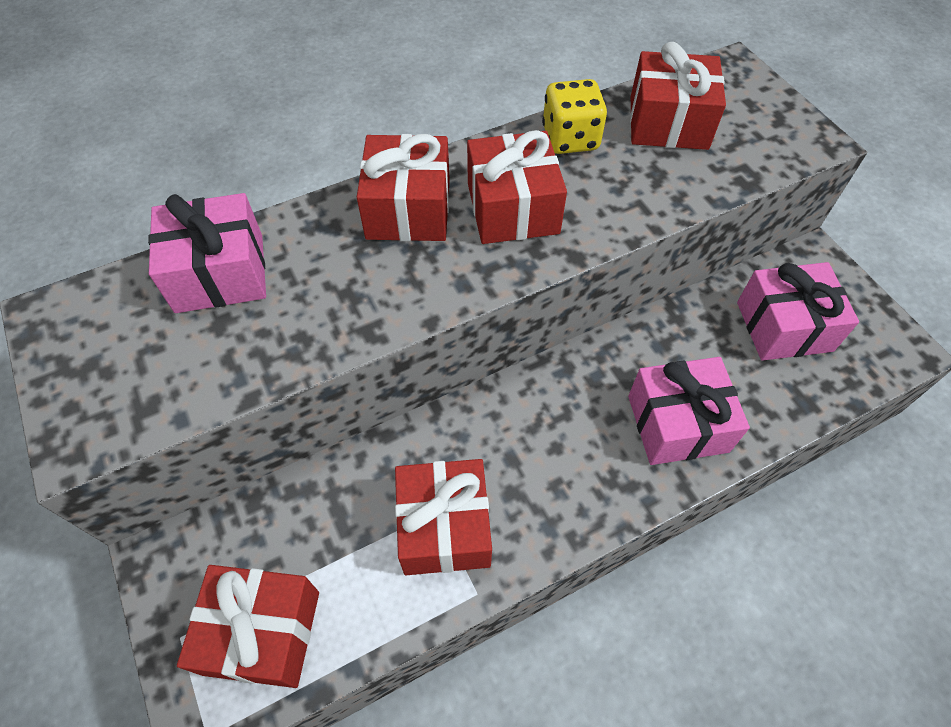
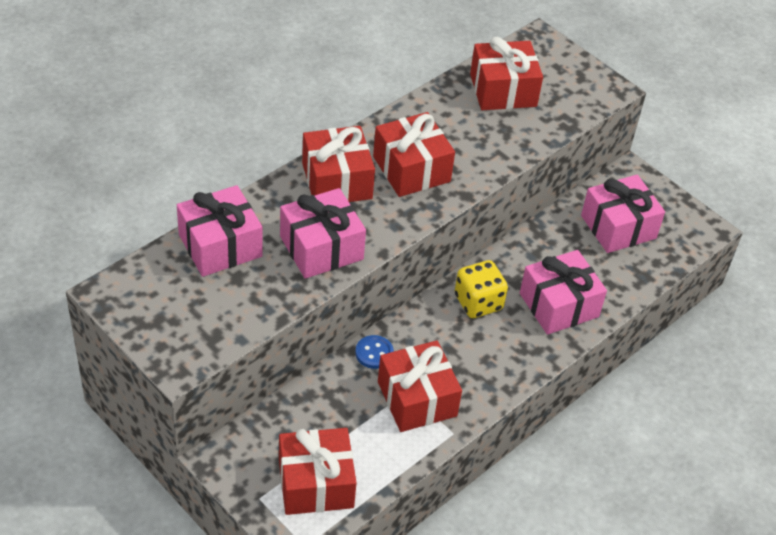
camera: 20 degrees left, 10 degrees down
yellow dice [542,79,607,154] -> yellow dice moved to [455,260,508,318]
none -> pink gift [280,188,366,279]
none -> blue button [355,335,394,369]

